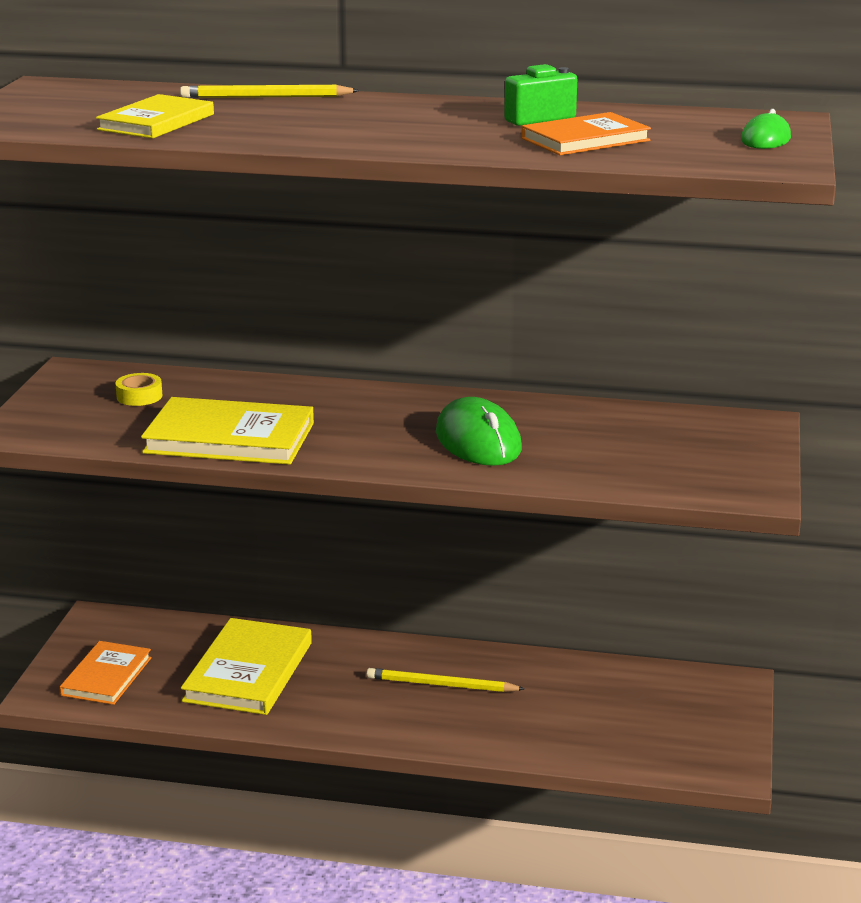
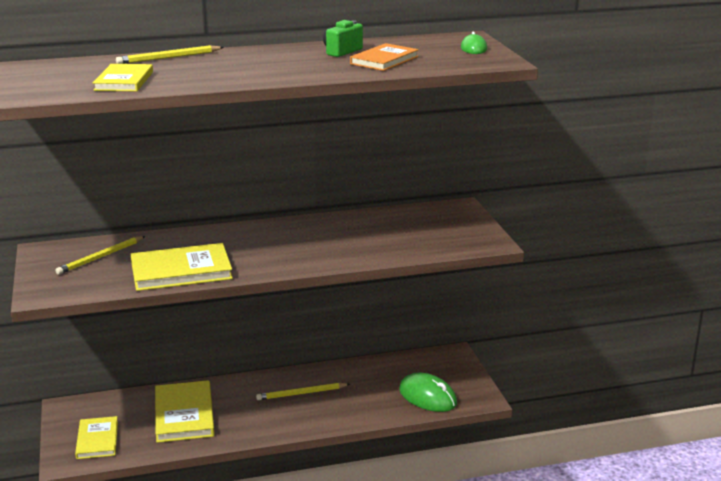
camera: 25 degrees left, 0 degrees up
orange book [60,641,152,705] -> yellow book [75,416,118,459]
yellow tape [115,373,163,406] -> yellow pencil [55,236,145,275]
green mouse [436,397,522,466] -> green mouse moved to [399,373,457,412]

